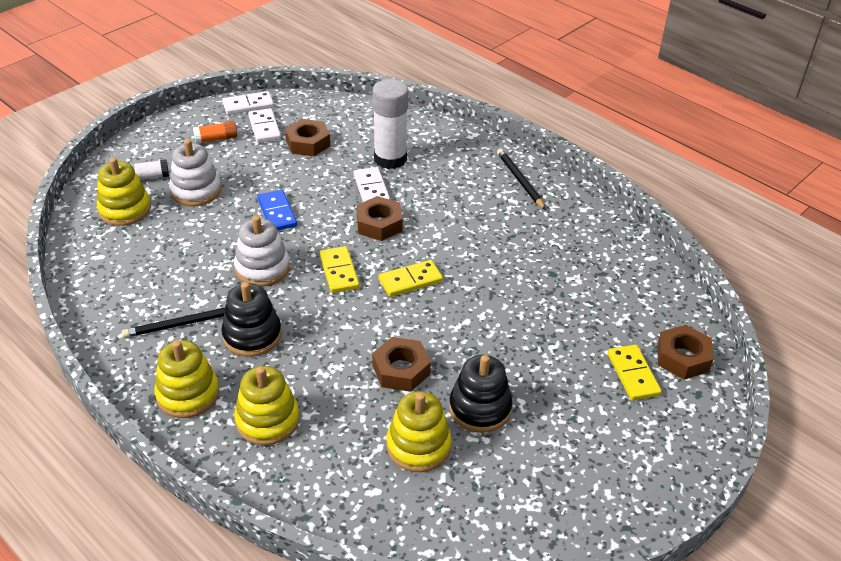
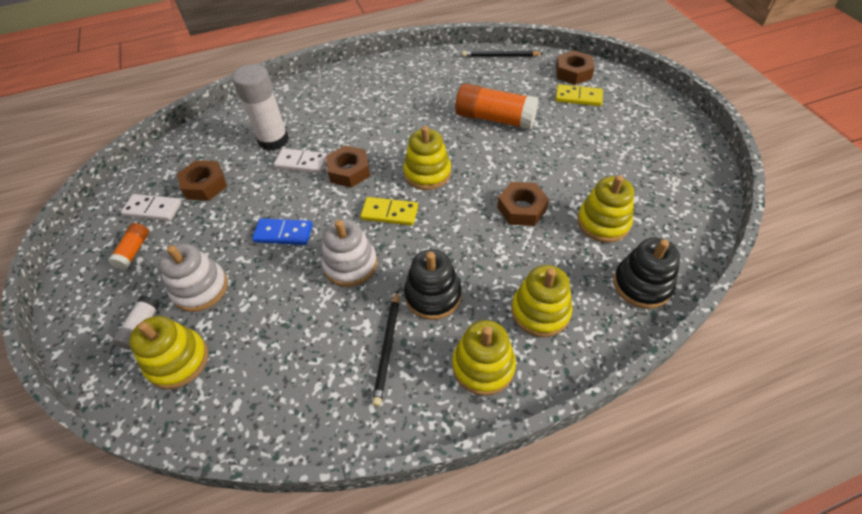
camera: 60 degrees left, 10 degrees up
white domino [222,91,274,115] -> none
yellow domino [379,260,443,297] -> yellow stacking toy [403,126,451,190]
black stacking toy [449,355,512,433] -> black stacking toy moved to [613,238,680,309]
black pencil [497,149,546,210] -> black pencil moved to [462,51,544,57]
none -> orange glue stick [455,83,539,130]

